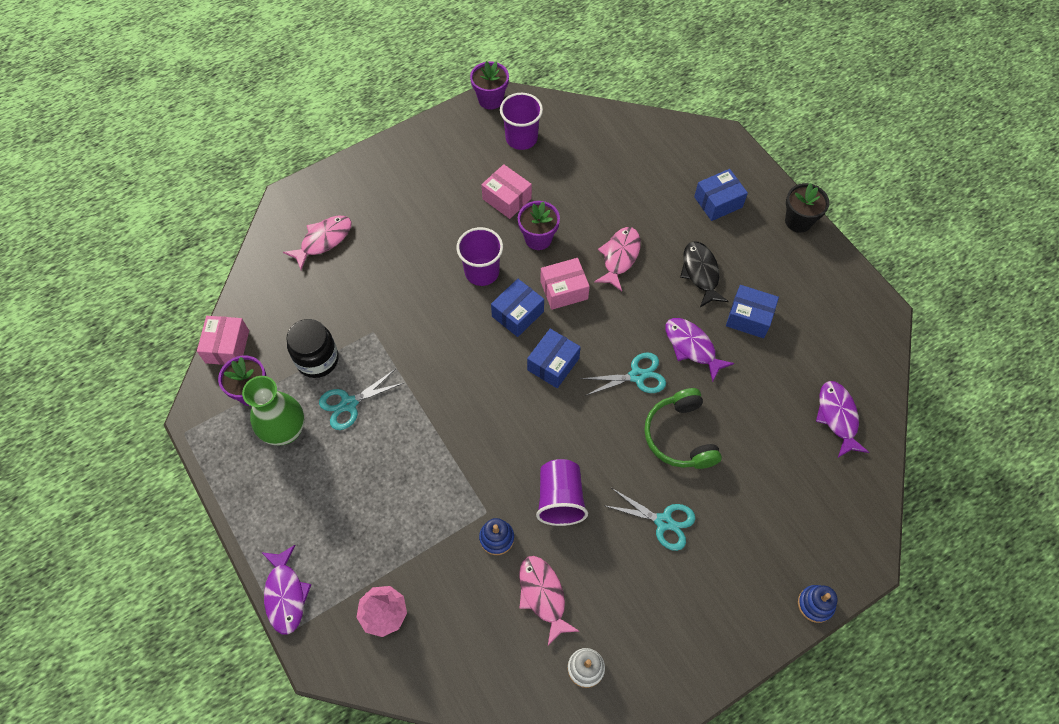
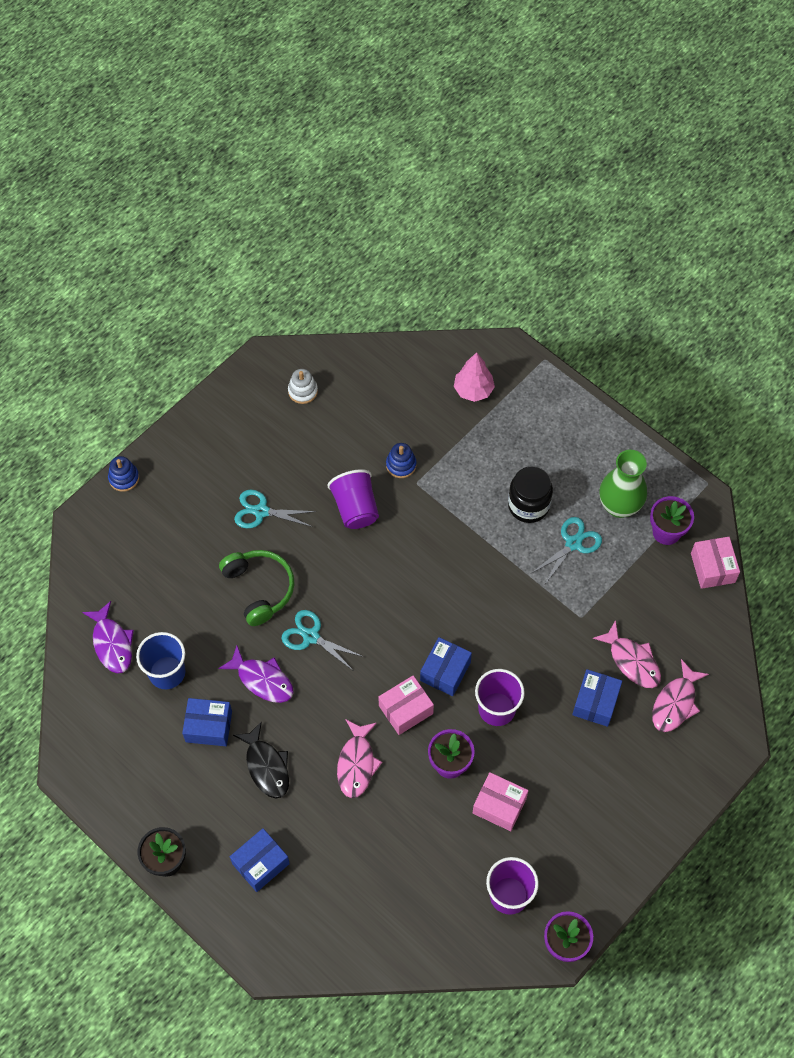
camera: 165 degrees right, 0 degrees up
purple fish [261,545,311,635] -> none
black jar [286,319,339,378] -> black jar moved to [508,466,553,523]
pink fish [519,556,580,645] -> pink fish moved to [592,620,661,688]
blue box [527,329,581,388] -> blue box moved to [572,669,622,727]
turquoise scissors [580,352,666,396] -> turquoise scissors turned 60 degrees clockwise [281,610,364,671]
none -> blue cup [136,632,186,689]

